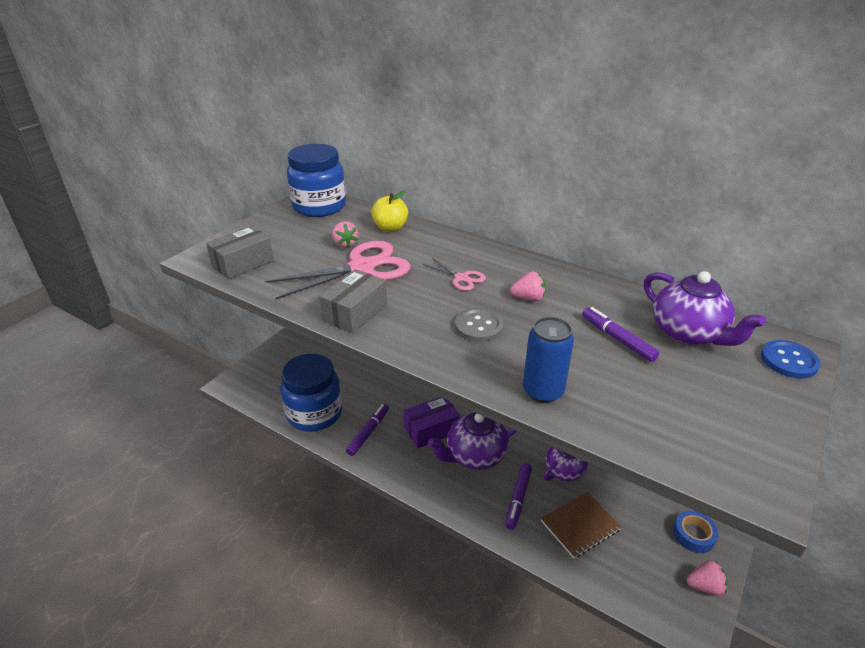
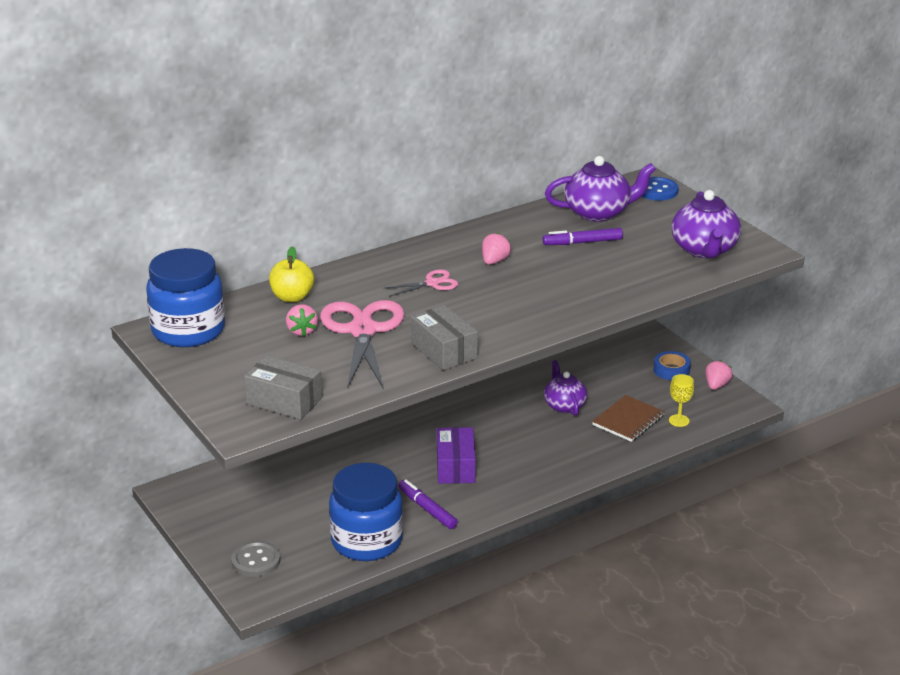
camera: 65 degrees left, 5 degrees down
grey box [206,226,274,279] -> grey box turned 45 degrees counterclockwise [244,355,322,420]
pink strawberry [332,221,358,248] -> pink strawberry turned 75 degrees clockwise [286,304,318,336]
purple teapot [428,412,517,470] -> purple teapot moved to [672,190,741,258]
grey button [455,308,504,342] -> grey button moved to [231,541,280,577]
purple marker [506,463,532,530] -> none
blue can [523,317,574,403] -> none
brown notebook [541,492,622,558] -> brown notebook turned 45 degrees clockwise [592,395,665,442]
none -> yellow goblet [669,374,694,427]

